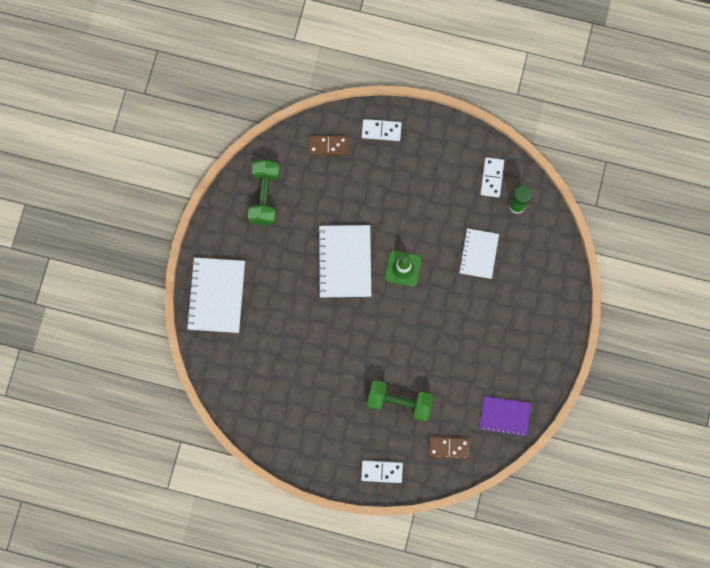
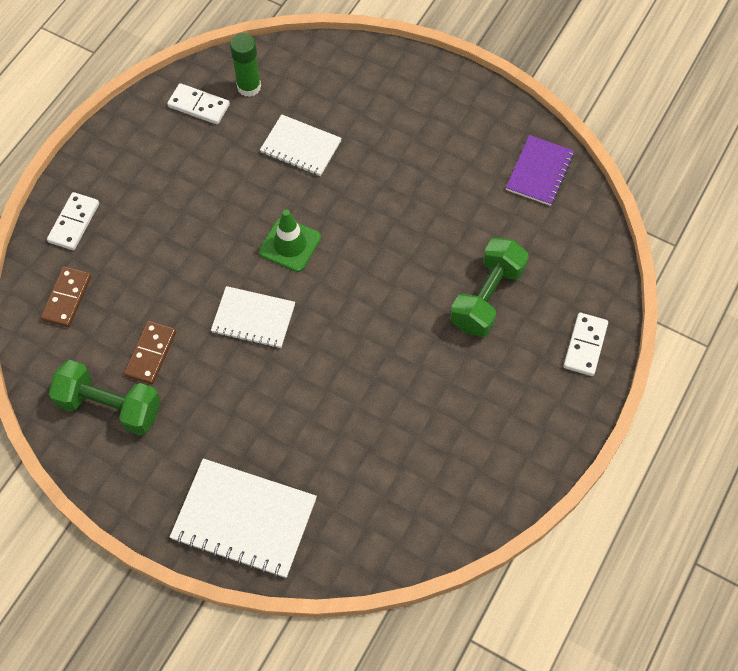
camera: 75 degrees left, 15 degrees down
white notebook [317,225,371,297] -> white notebook [211,286,295,348], size x0.64
brown domino [429,436,470,459] -> brown domino moved to [124,321,176,385]

